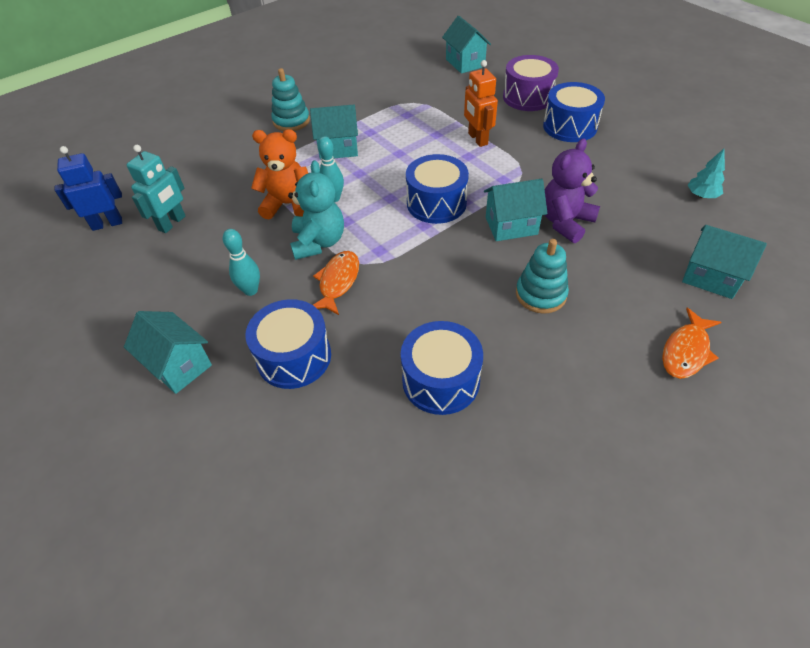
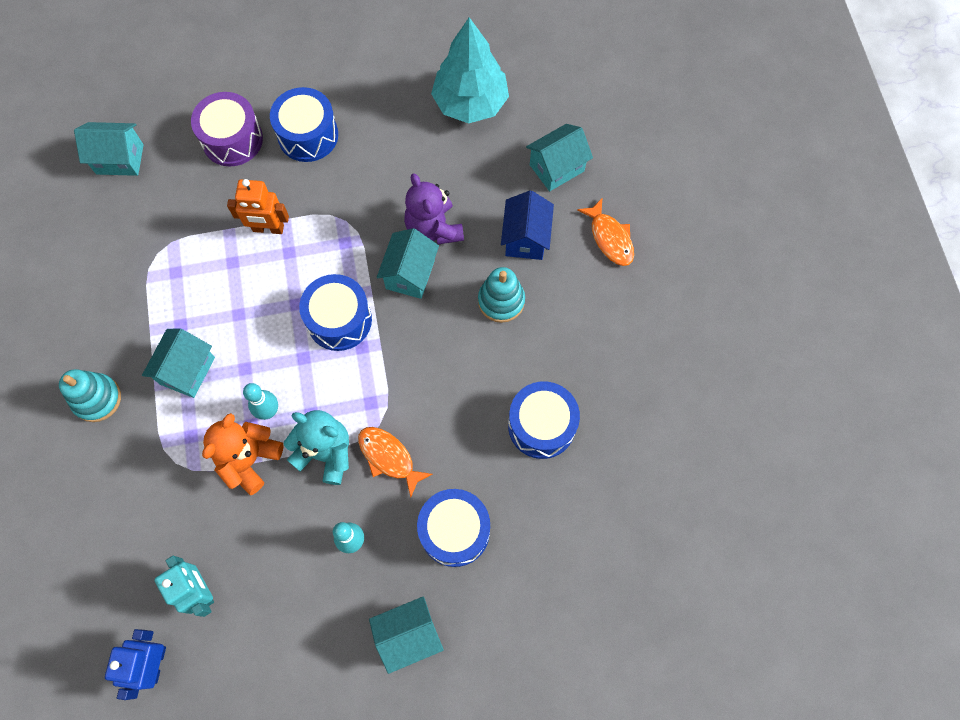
camera: 65 degrees left, 20 degrees up
turquoise tree [688,149,725,198] -> turquoise tree [431,17,509,124], size x2.31
none -> blue house [501,190,554,260]

